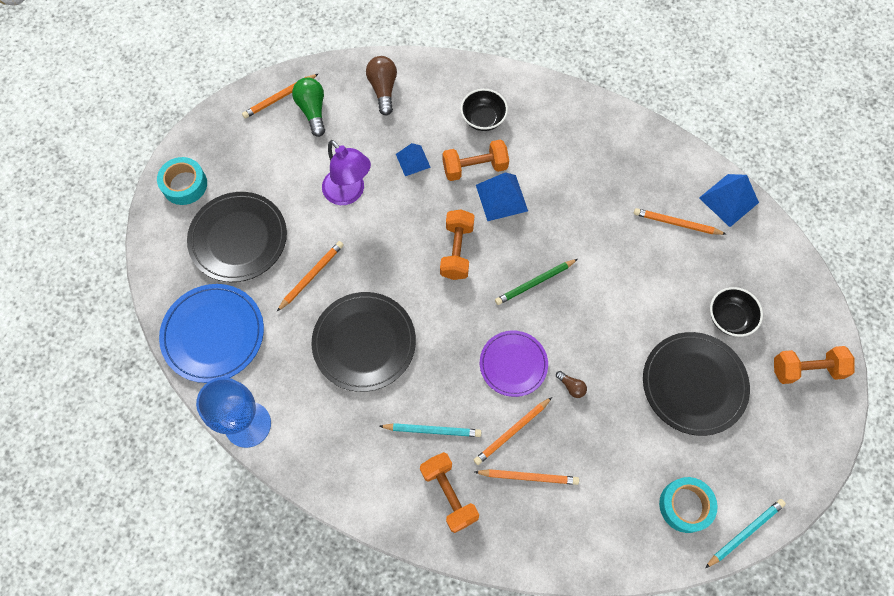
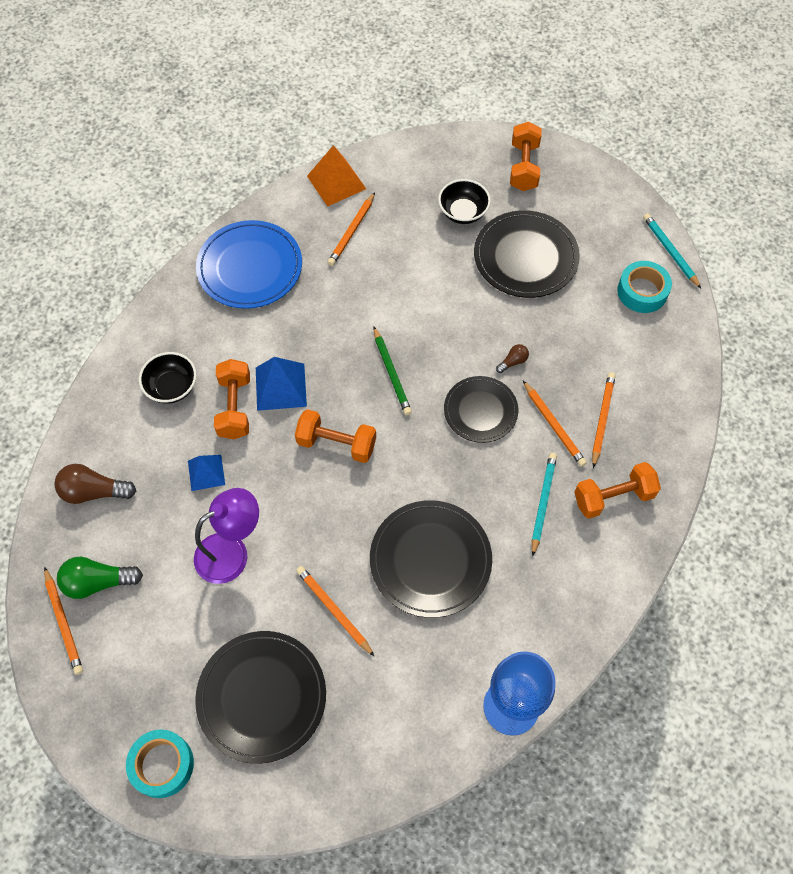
camera: 80 degrees left, 5 degrees down
blue plate [159,284,264,383] -> blue plate moved to [196,220,302,309]
purple plate [480,330,548,397] -> black plate [444,376,518,443]
blue pyramid [699,174,759,227] -> orange pyramid [307,145,366,207]

